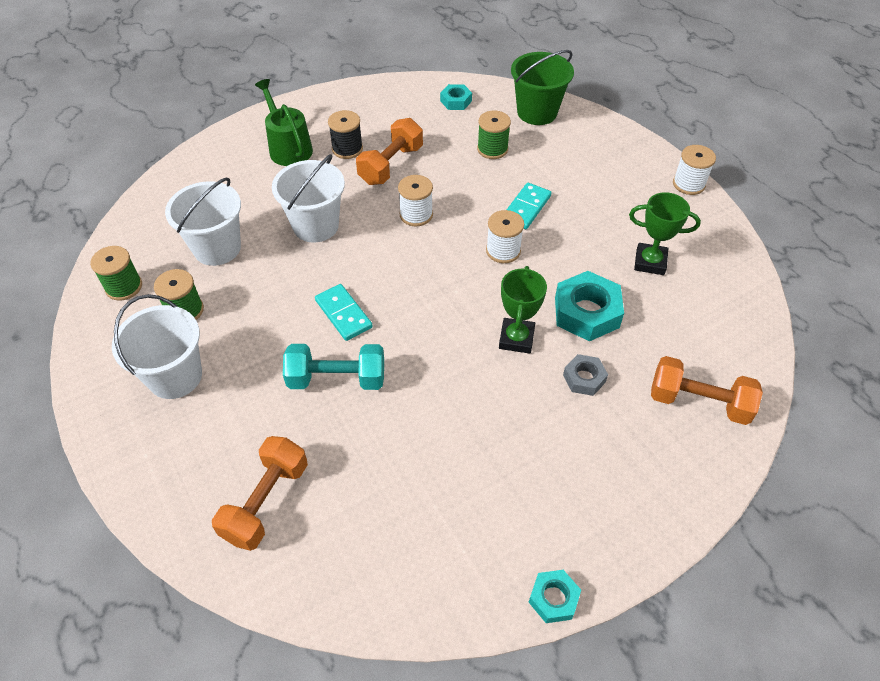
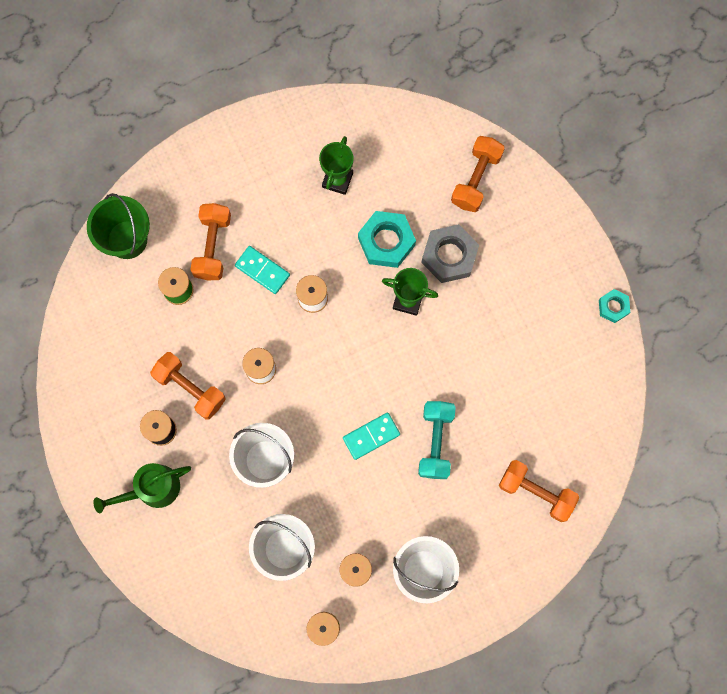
camera: 85 degrees left, 25 degrees up
turquoise nut [440,84,472,110] -> none
grey nut [563,354,608,396] -> grey nut [421,224,479,283], size x1.79
white spool [673,145,716,195] -> none
none -> orange dumbbell [190,203,231,280]

